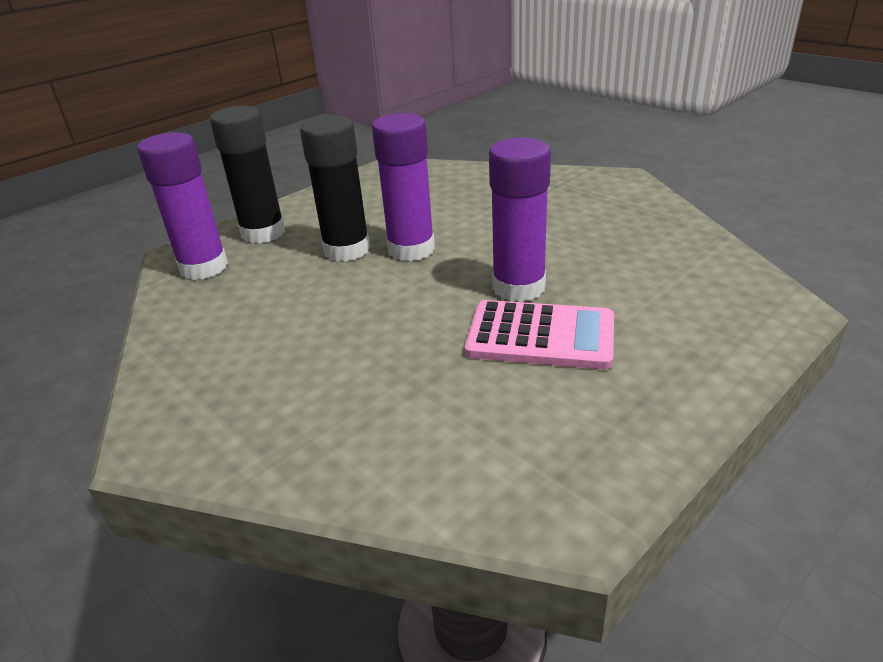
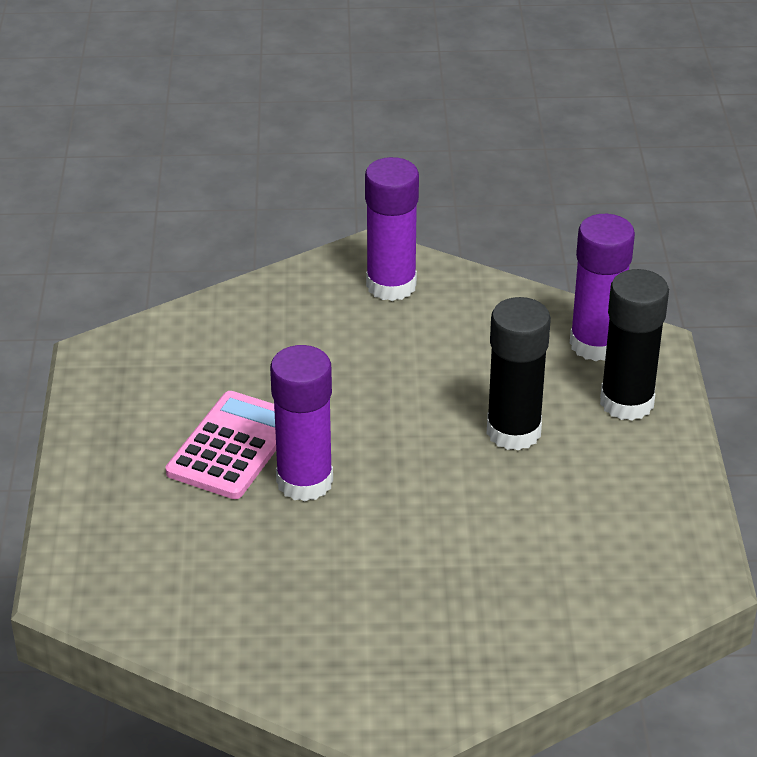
camera: 130 degrees right, 5 degrees up
purple glue stick [372,113,435,261] -> purple glue stick moved to [365,157,419,301]
pink calculator [465,300,614,369] -> pink calculator turned 150 degrees clockwise [166,391,276,499]

